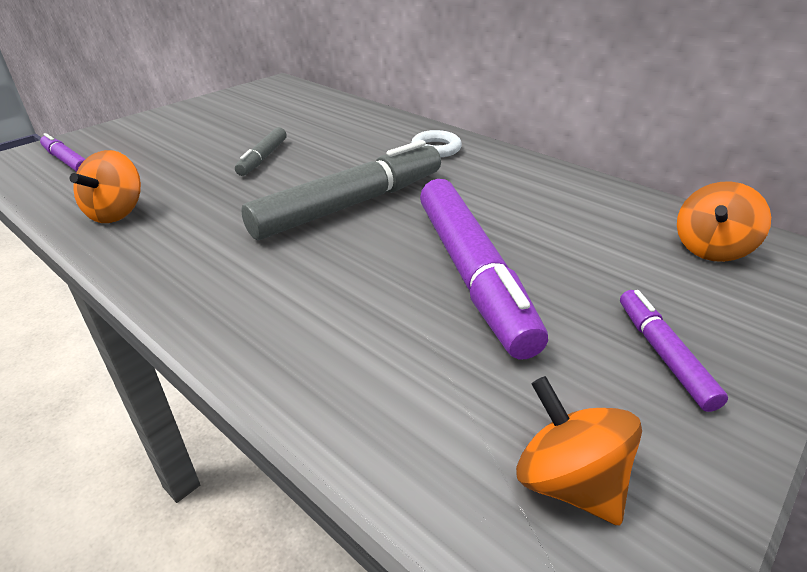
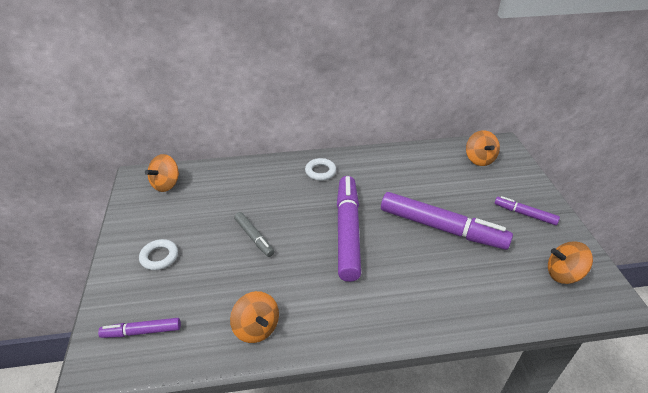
camera: 50 degrees left, 5 degrees up
grey marker [241,140,441,240] -> purple marker [337,176,361,282]
none -> white ring [139,239,178,270]
none -> orange spinning top [145,154,179,192]

